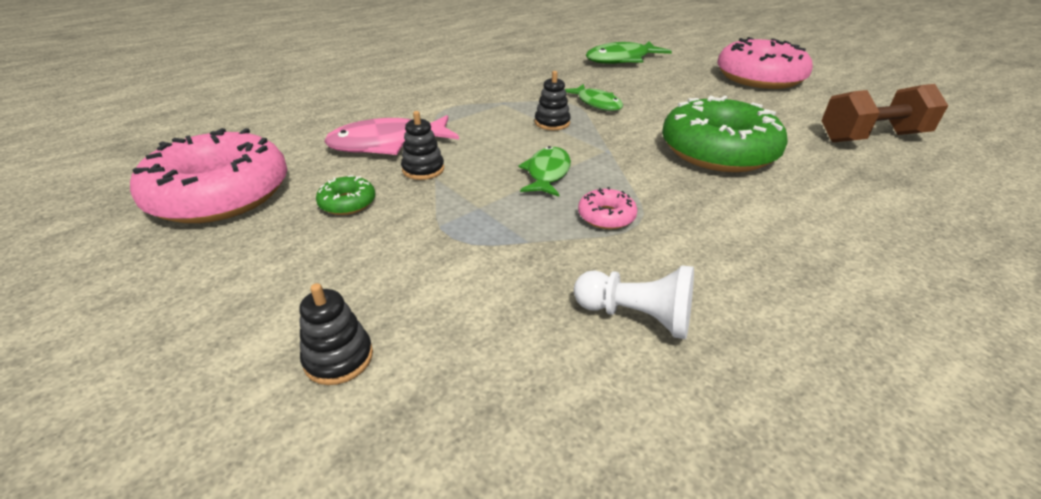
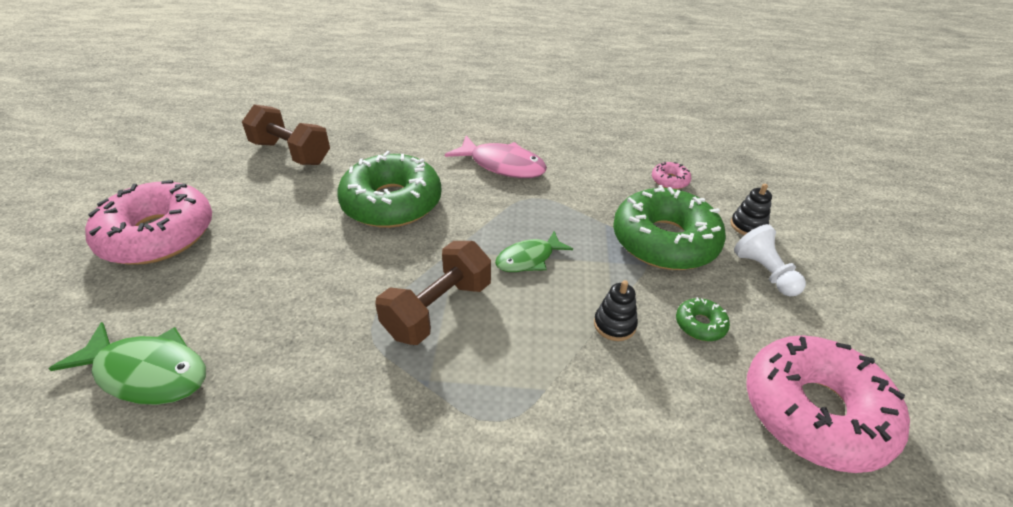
camera: 135 degrees left, 5 degrees up
pink fish [324,115,459,155] -> pink fish moved to [445,136,547,178]
black stacking toy [535,71,571,130] -> brown dumbbell [375,241,491,345]
green fish [565,84,623,111] -> none
white pawn [574,265,694,339] -> white pawn moved to [734,224,806,296]
pink donut [578,187,638,229] -> pink donut moved to [652,162,692,189]
none -> green donut [613,185,726,270]

